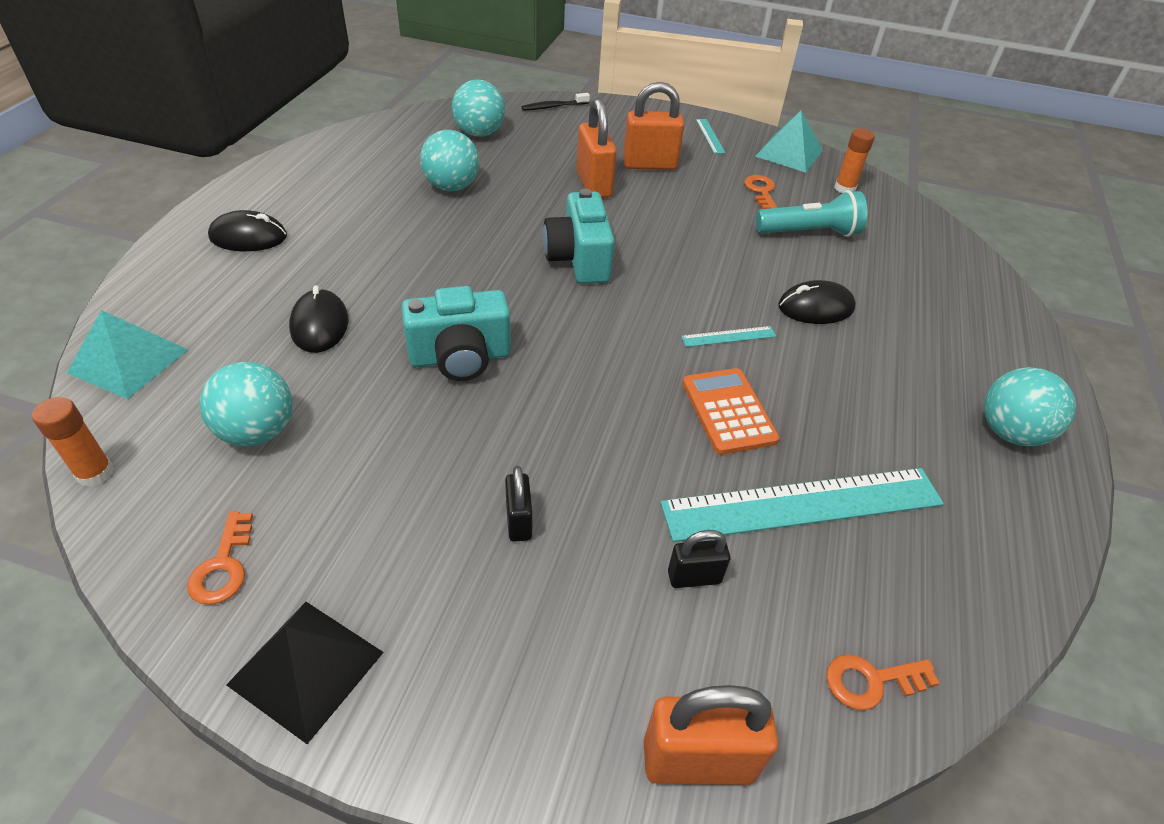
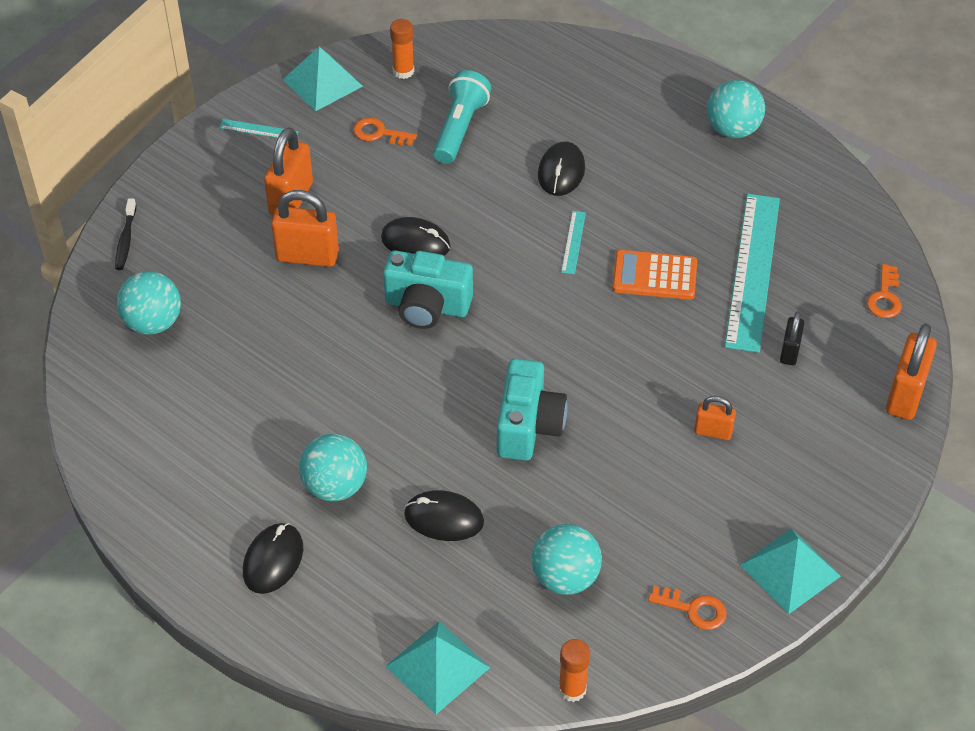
camera: 65 degrees left, 5 degrees up
black pyramid [226,602,384,744] -> turquoise pyramid [740,528,841,614]
turquoise ball [420,130,479,191] -> turquoise ball moved to [299,434,367,501]
black padlock [505,466,532,542] -> orange padlock [694,396,736,440]
none -> black mouse [381,217,451,256]

